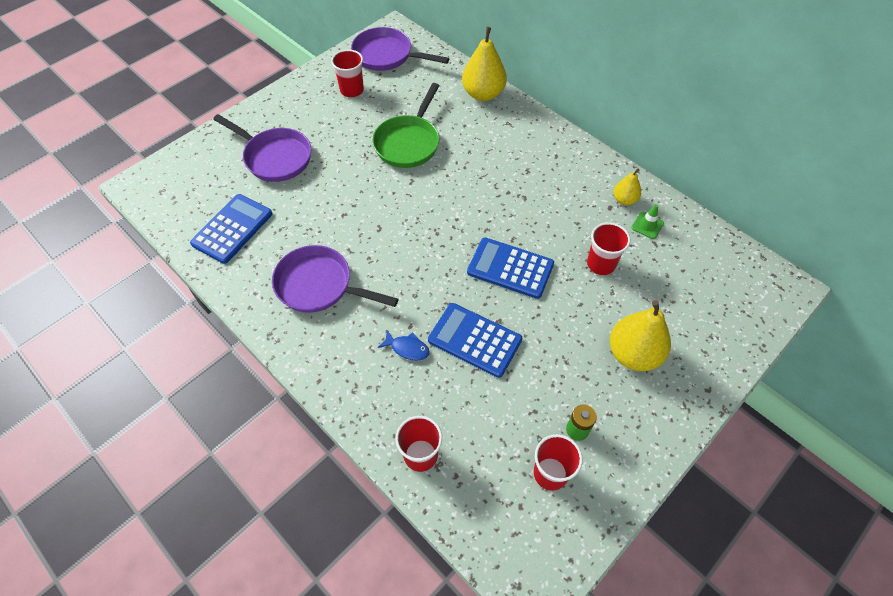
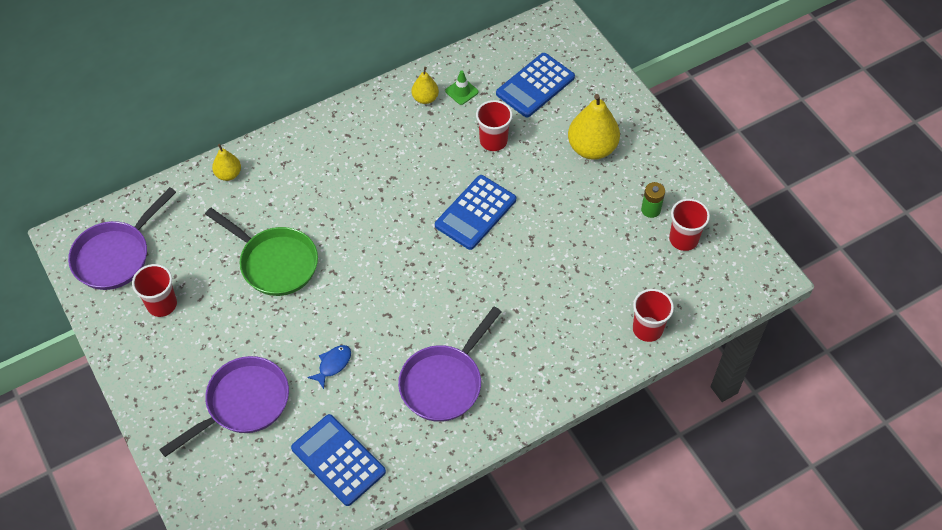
camera: 75 degrees left, 0 degrees up
blue fish [378,331,430,361] -> blue fish moved to [307,345,351,389]
blue calculator [428,303,522,378] -> blue calculator moved to [496,53,575,117]
yellow pear [462,27,507,101] -> yellow pear [212,144,241,181], size x0.54

